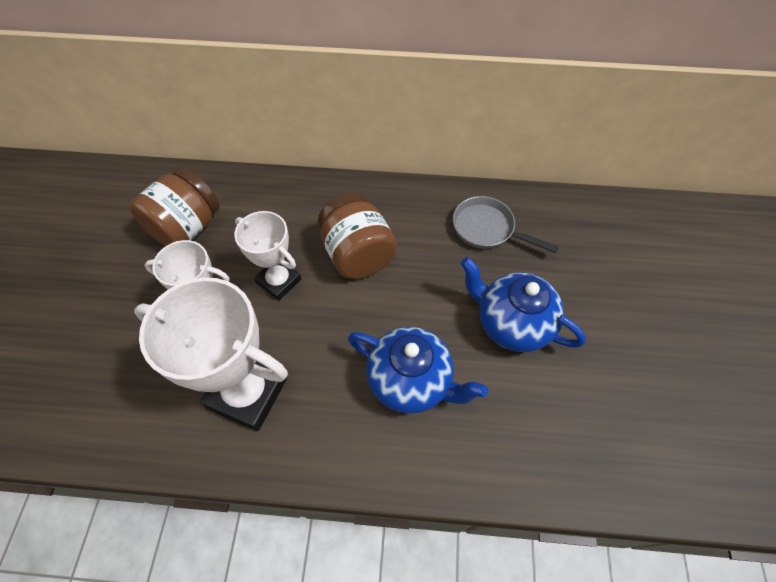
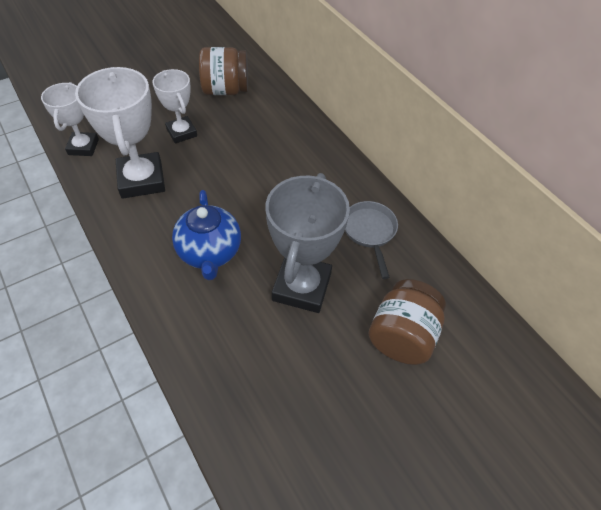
camera: 50 degrees right, 5 degrees down
white trophy [234,211,301,301] -> white trophy moved to [41,82,99,156]
brown jar [318,193,397,279] -> brown jar moved to [369,279,446,365]
blue teapot [461,257,586,352] -> grey trophy [265,173,350,313]

